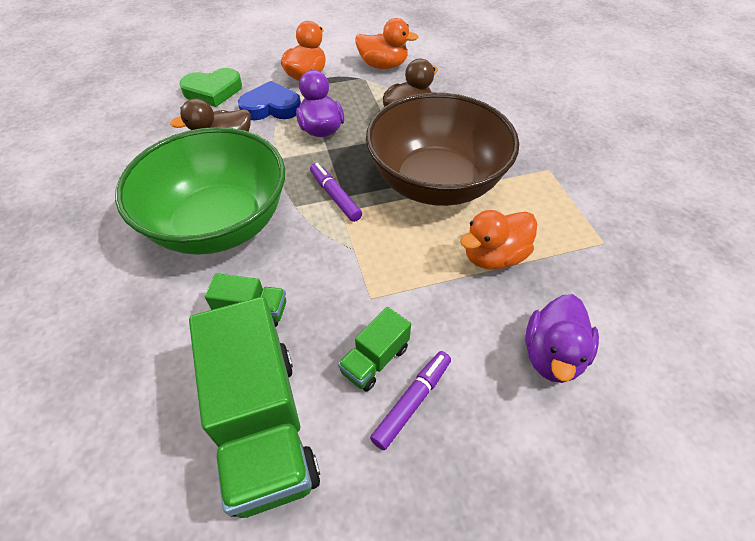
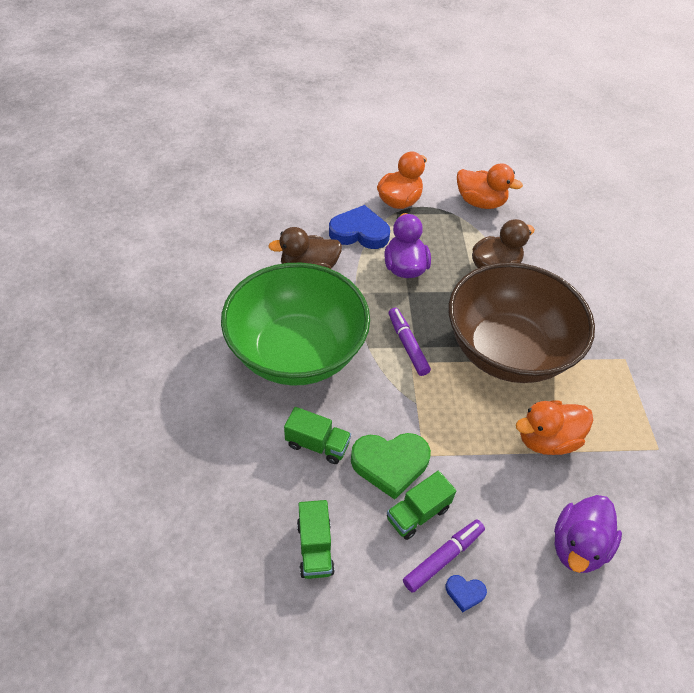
camera: 10 degrees right, 0 degrees up
green heart [179,68,242,107] -> green heart moved to [351,433,431,500]
green truck [189,297,320,518] -> green truck [297,500,335,579], size x0.47
none -> blue heart [445,575,487,612]

